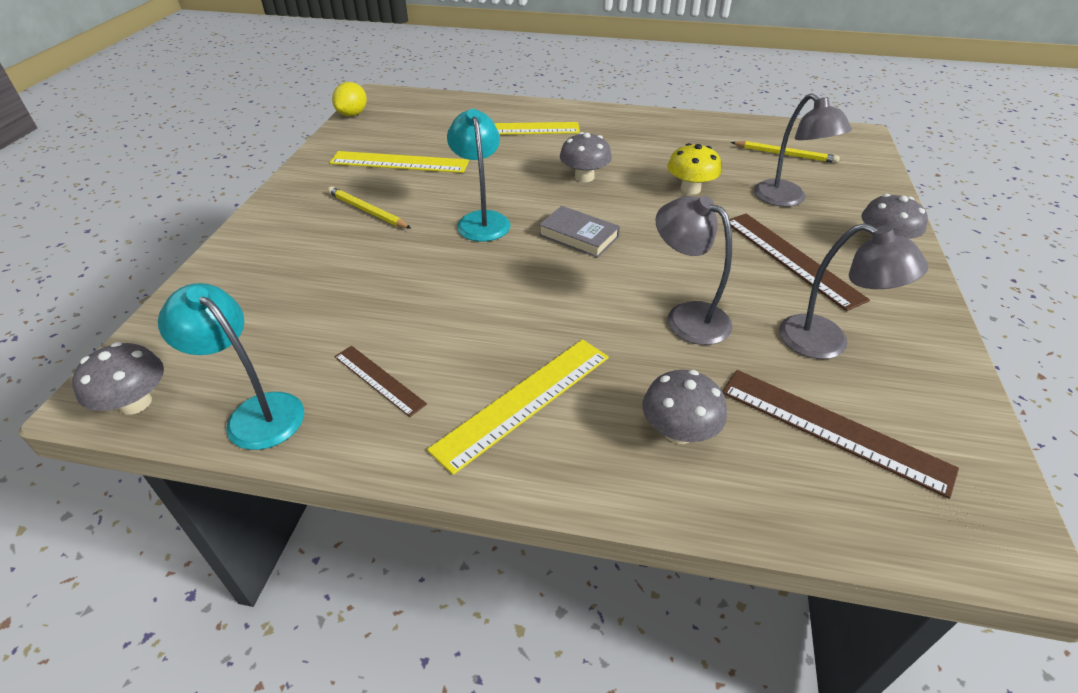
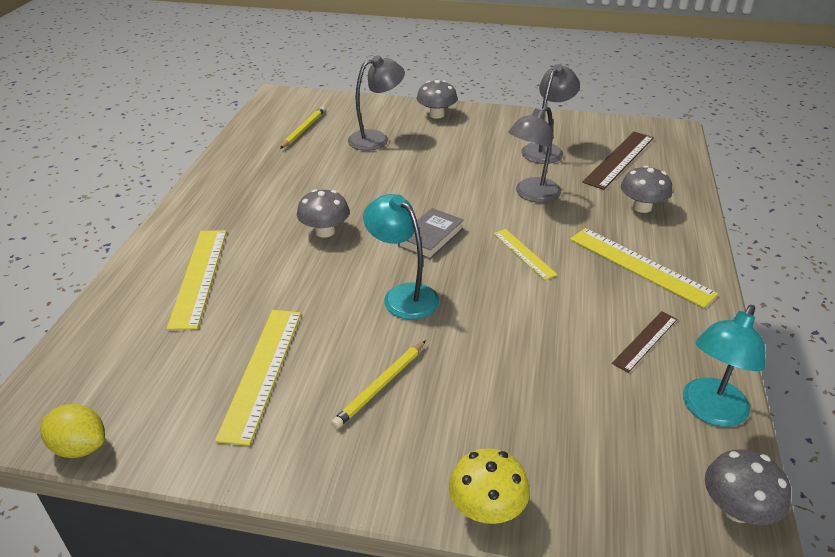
camera: 90 degrees left, 5 degrees down
turquoise lamp [447,109,510,242] -> turquoise lamp turned 60 degrees clockwise [363,194,439,320]
yellow mushroom [667,143,722,194] -> yellow mushroom moved to [449,448,530,524]
brown ruler [729,214,870,311] -> none
none -> yellow ruler [493,229,558,280]

